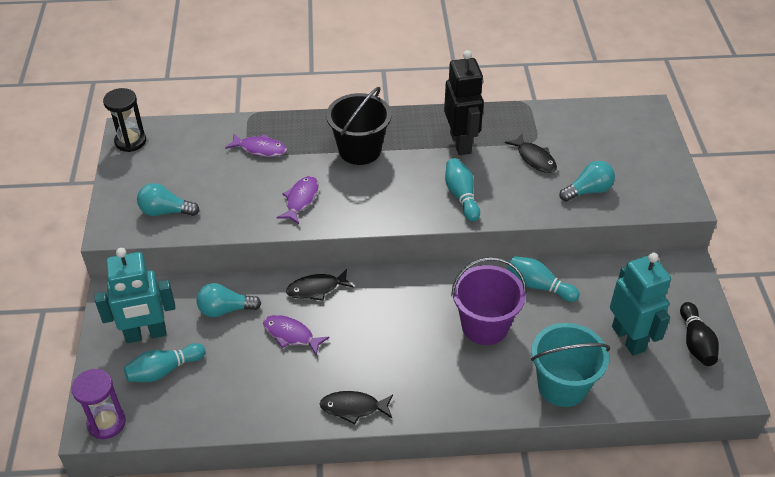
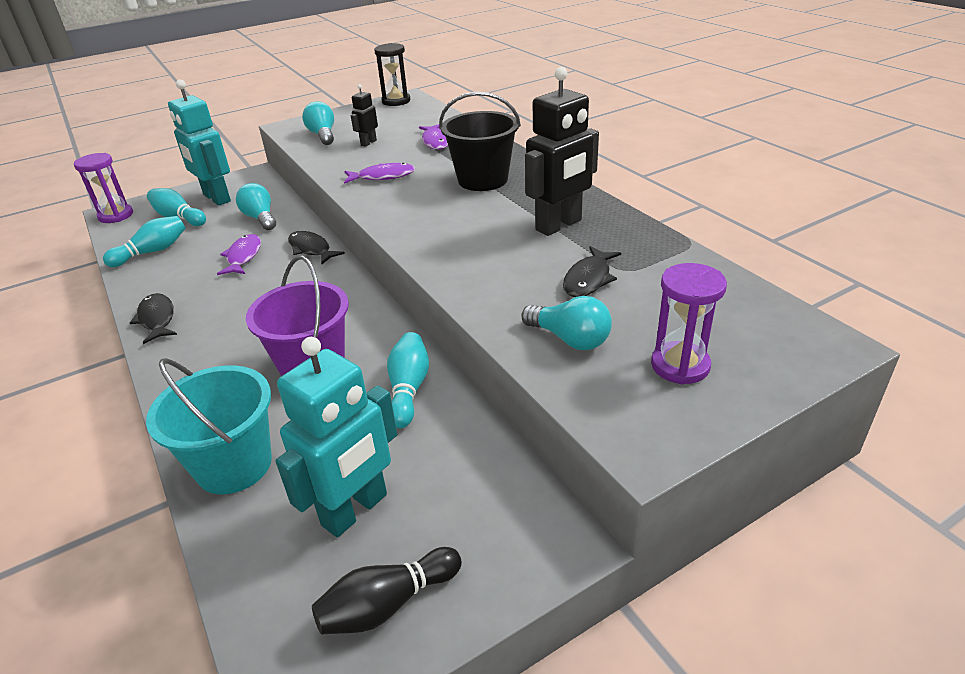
camera: 65 degrees right, 10 degrees down
turquoise bowling pin [445,158,480,222] -> turquoise bowling pin moved to [103,216,185,267]
none -> black robot [351,84,378,147]
none -> purple hourglass [651,263,727,384]

